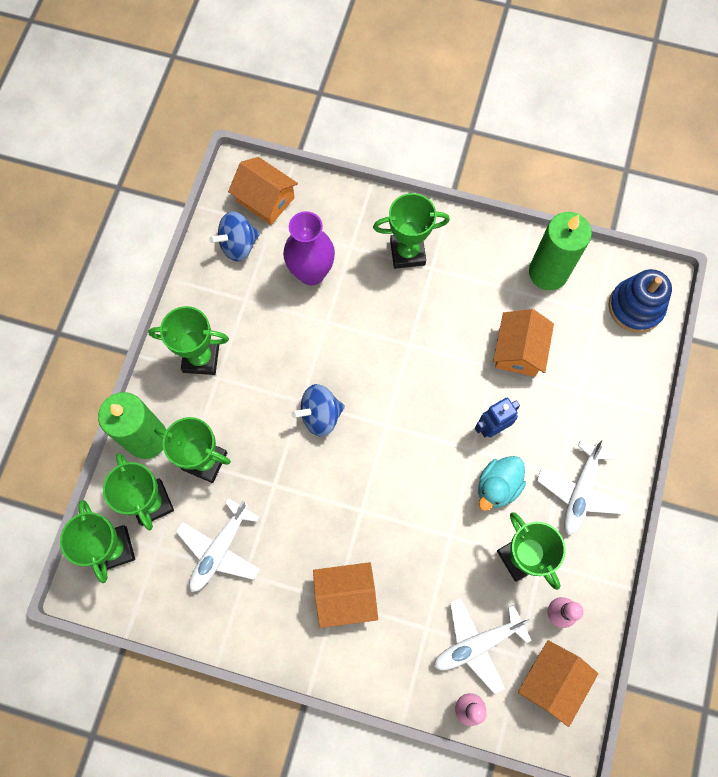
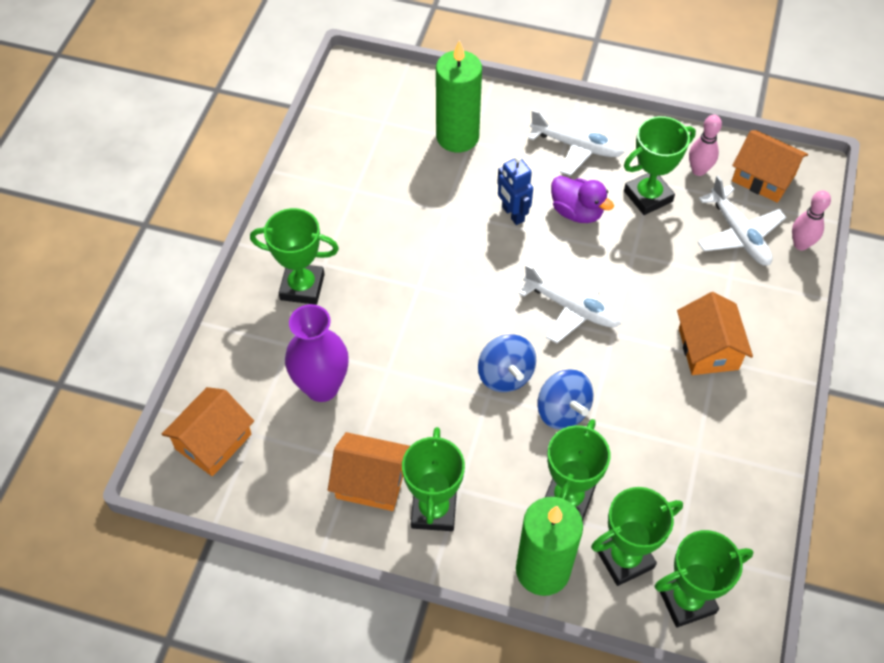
camera: 90 degrees left, 15 degrees down
white plane [176,498,260,592] -> white plane moved to [518,264,621,343]
blue spinning top [209,211,260,262] -> blue spinning top moved to [537,370,593,429]
green trophy [373,193,450,269] -> green trophy turned 75 degrees counterclockwise [250,208,339,305]
turquoise duck [478,456,526,511] -> purple duck [551,176,614,223]
orange house [493,309,554,377] -> orange house moved to [328,432,410,511]
green candle [529,212,592,290] -> green candle moved to [436,40,482,152]
blue stacking toy [609,269,672,333] -> none

